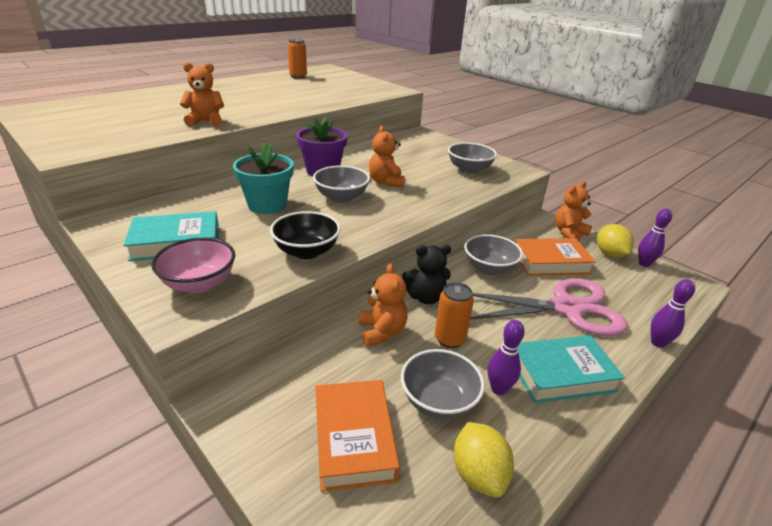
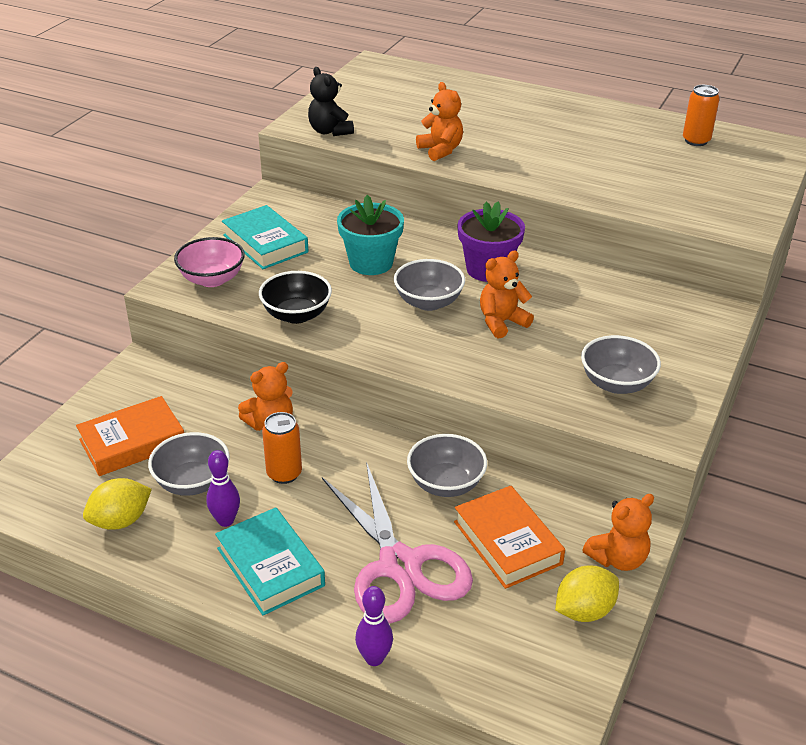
camera: 70 degrees right, 5 degrees up
black teddy bear [402,244,451,304] -> black teddy bear moved to [308,67,354,136]
orange teddy bear [555,181,592,241] -> orange teddy bear turned 120 degrees clockwise [582,494,654,571]
purple bowling pin [638,208,672,267] -> none

